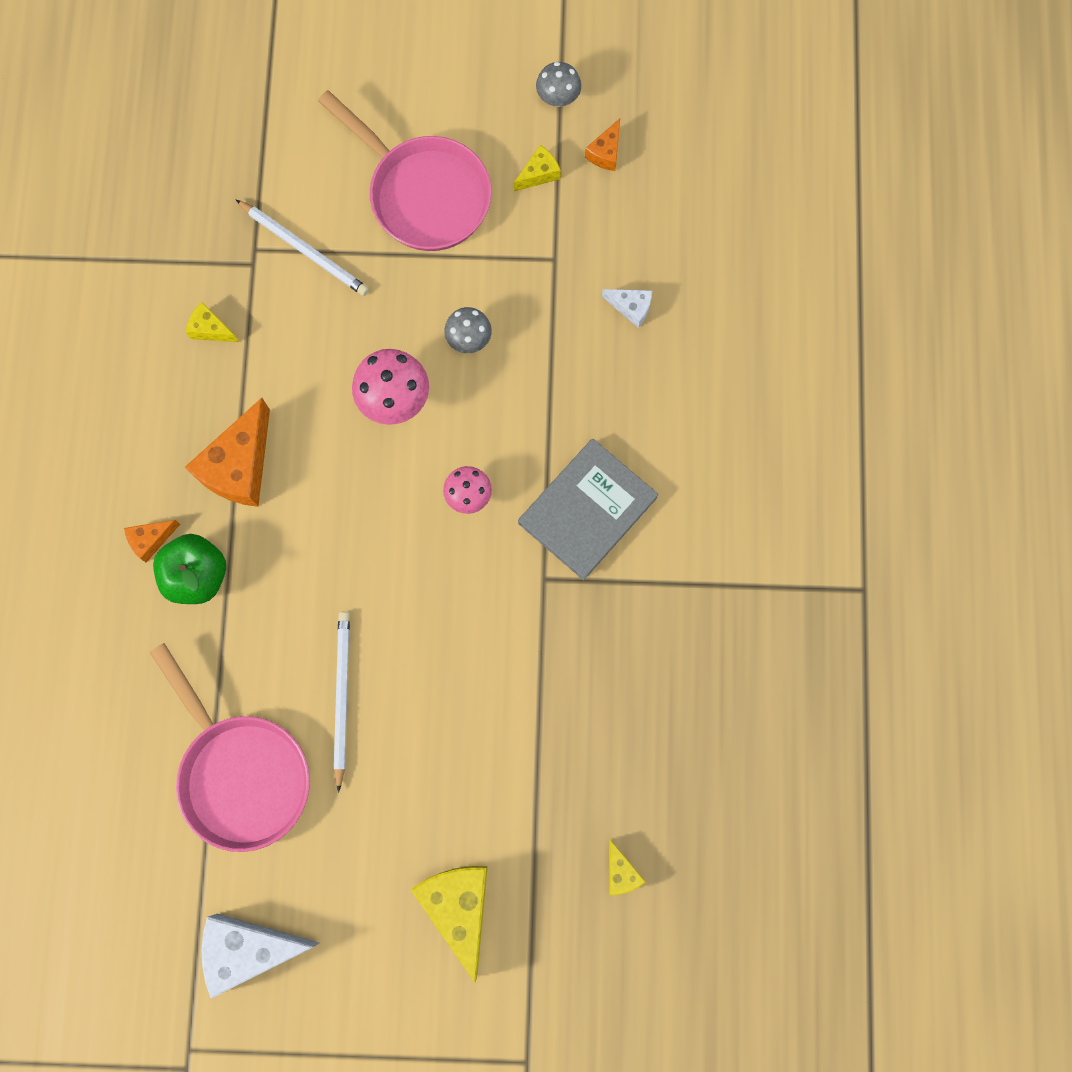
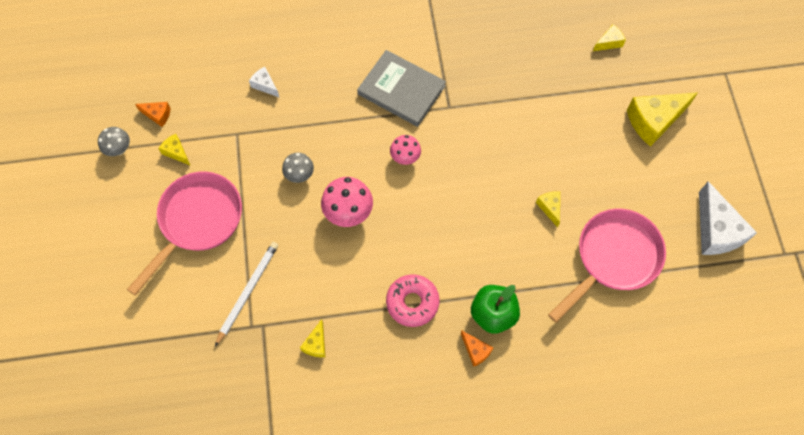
camera: 100 degrees left, 10 degrees down
orange cheese [185,398,270,507] -> pink donut [386,274,440,327]
white pencil [334,612,350,792] -> yellow cheese [536,191,560,228]
white cheese [602,289,652,328] -> white cheese turned 60 degrees counterclockwise [249,67,280,98]

